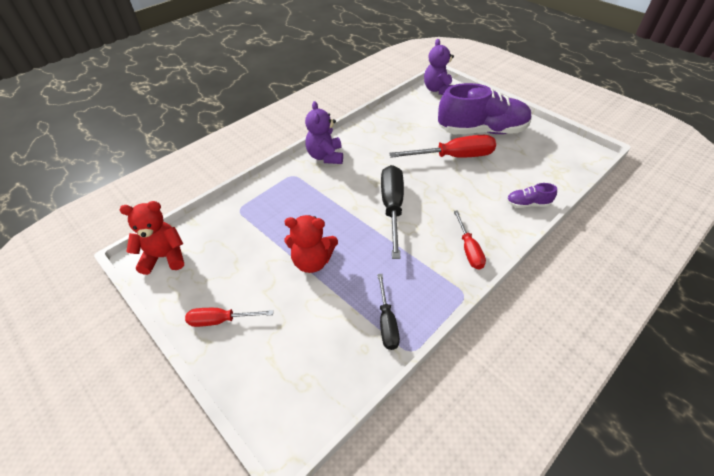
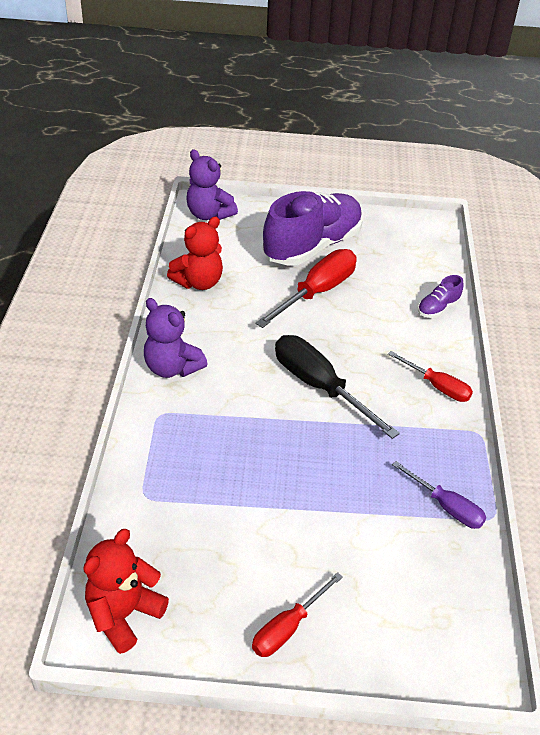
camera: 45 degrees left, 5 degrees down
red teddy bear [285,215,338,273] -> red teddy bear moved to [167,217,223,290]
black screwdriver [377,274,400,350] -> purple screwdriver [392,461,486,529]

